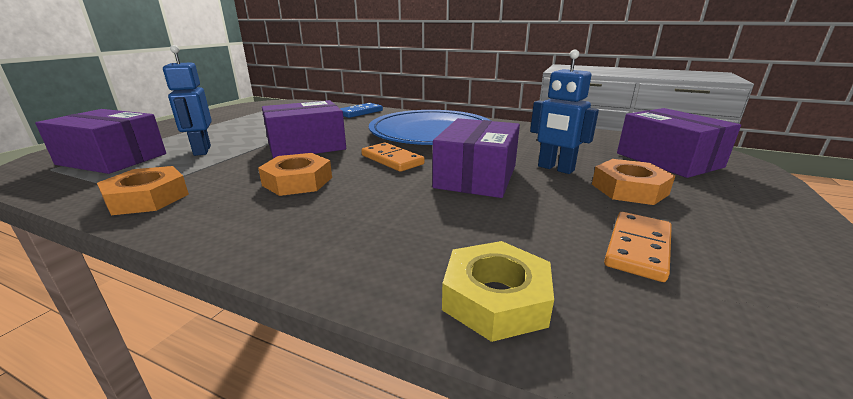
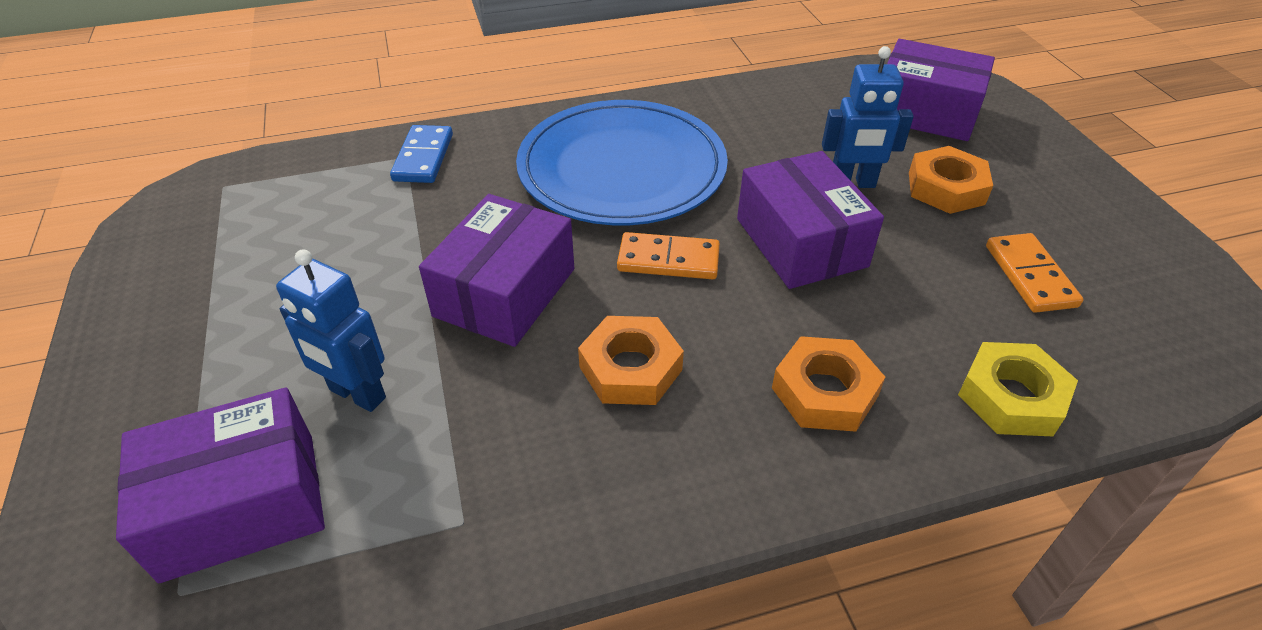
camera: 40 degrees left, 20 degrees up
orange nut [97,166,189,215] -> orange nut moved to [772,336,885,432]

